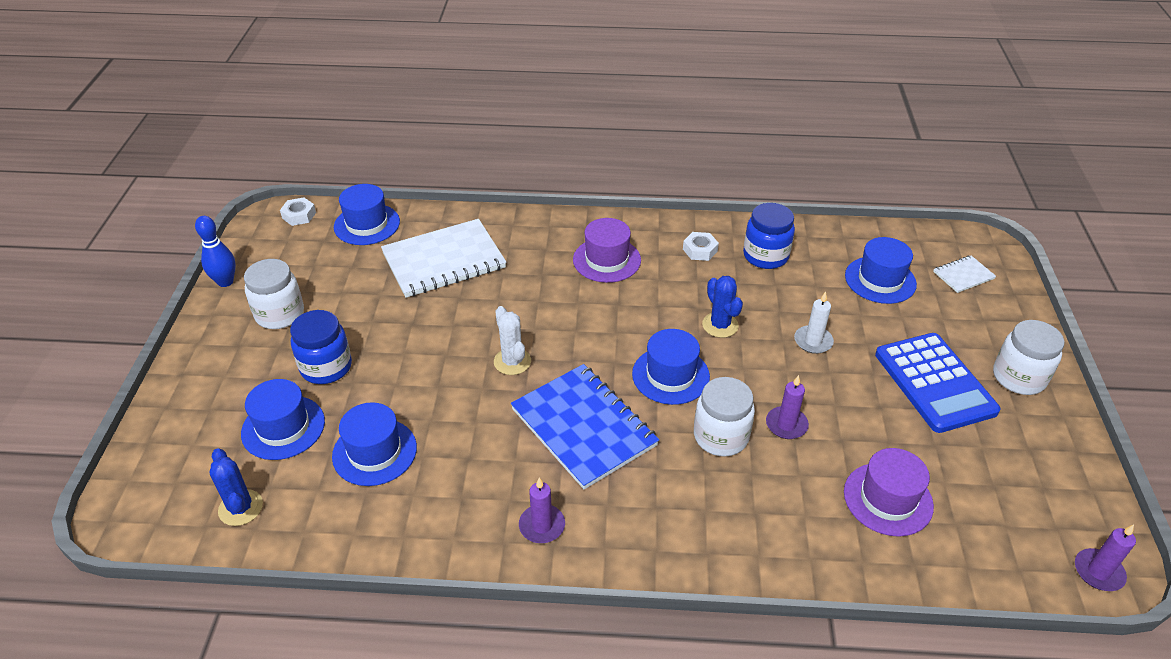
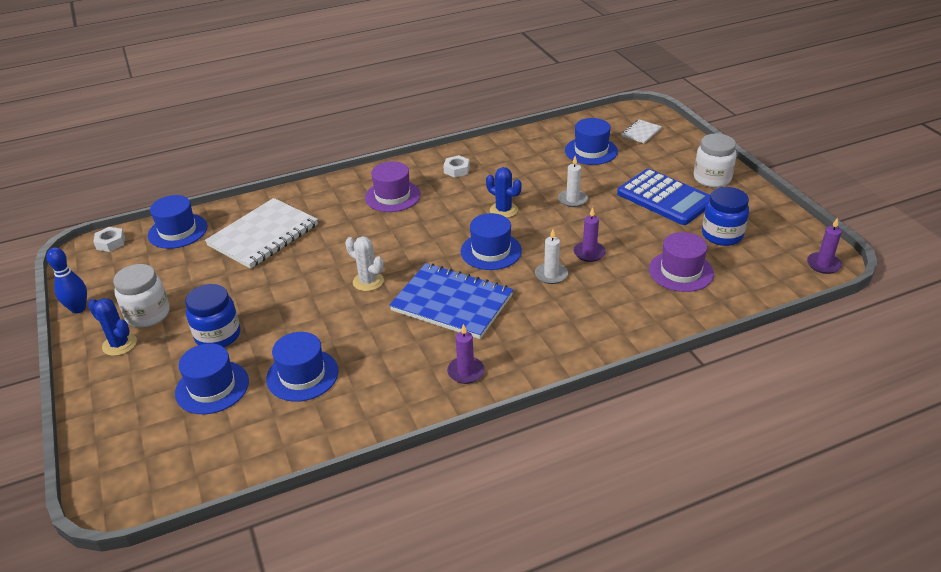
camera: 25 degrees left, 5 degrees down
blue cactus [209,448,263,526] -> blue cactus moved to [88,298,137,356]
white jar [694,377,755,457] -> white candle [535,229,568,284]
blue jar [743,203,795,269] -> blue jar moved to [702,187,749,246]

